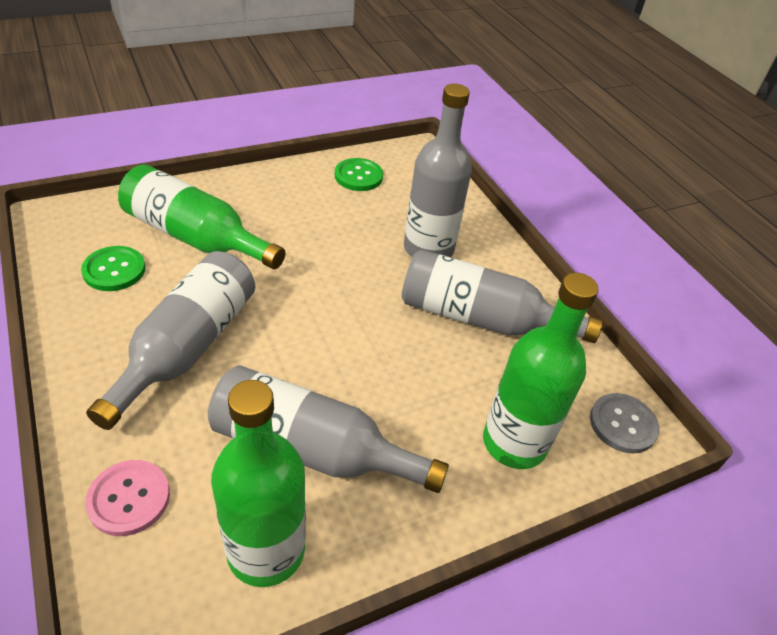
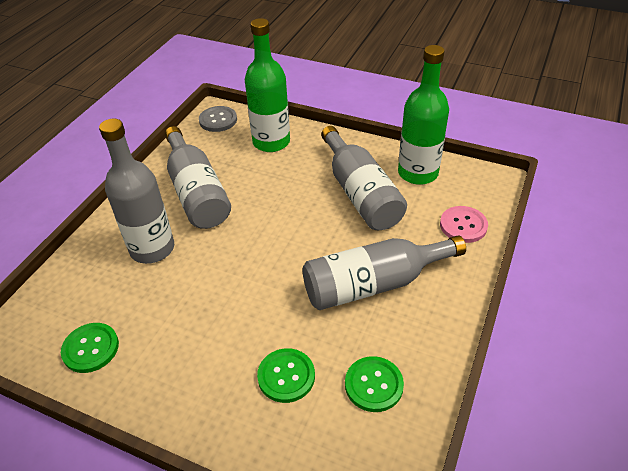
camera: 125 degrees left, 0 degrees up
green bottle [118,164,285,269] -> green button [257,348,315,403]

